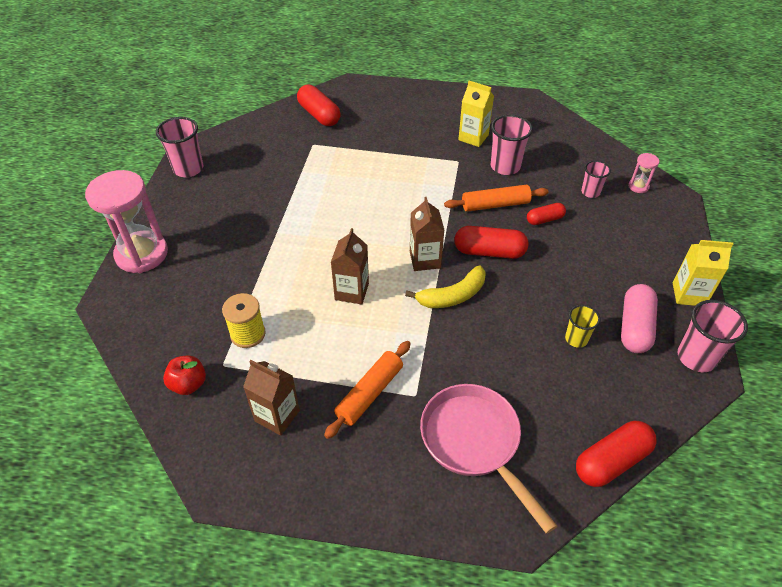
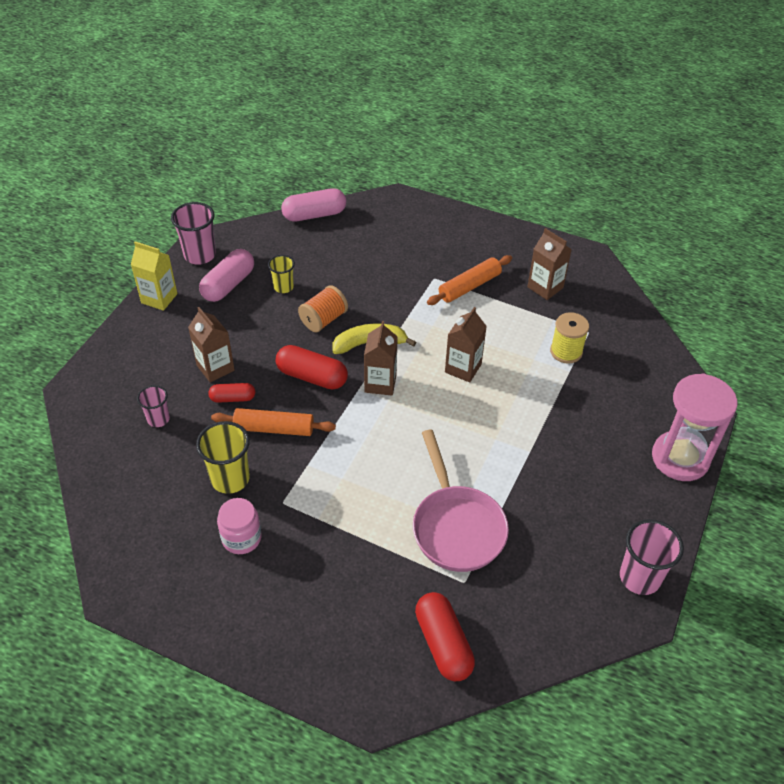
camera: 165 degrees left, 0 degrees up
red apple [163,355,206,395] -> none
pink pan [420,384,557,534] -> pink pan moved to [413,430,509,572]
yellow carton [458,81,494,147] -> pink jar [217,498,262,554]
pink cup [491,115,533,175] -> yellow cup [196,421,250,494]
red capsule [576,421,657,487] -> pink capsule [281,188,346,222]
pink hourglass [628,153,659,193] -> none
none -> brown carton [188,307,235,382]
none -> orange spool [298,285,348,332]

